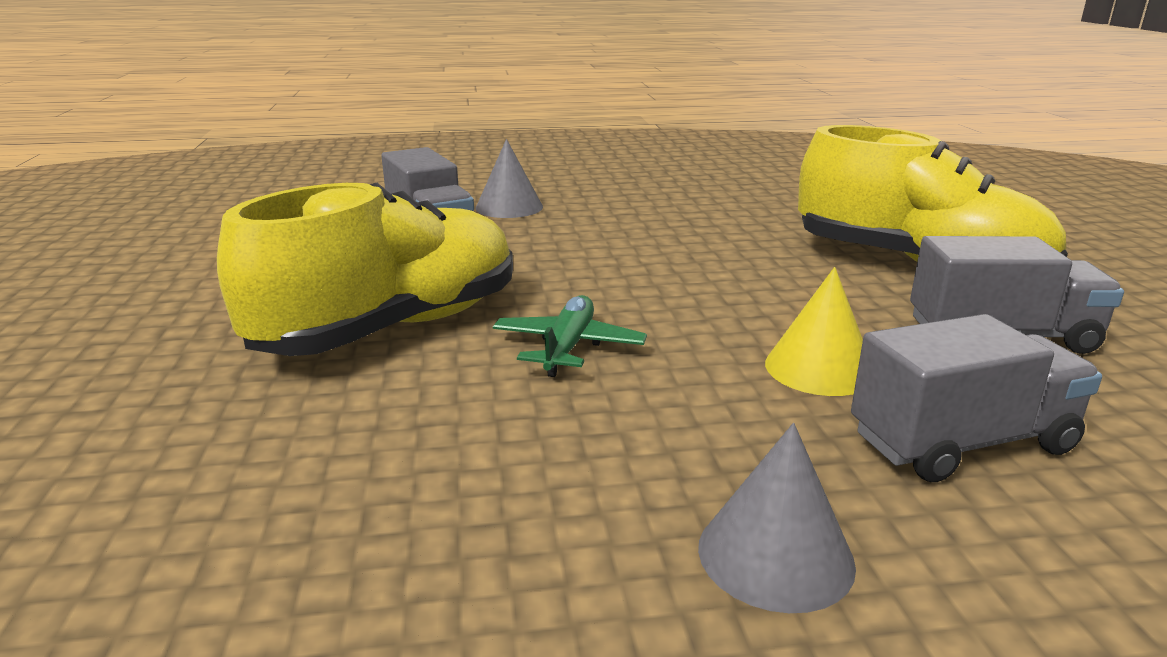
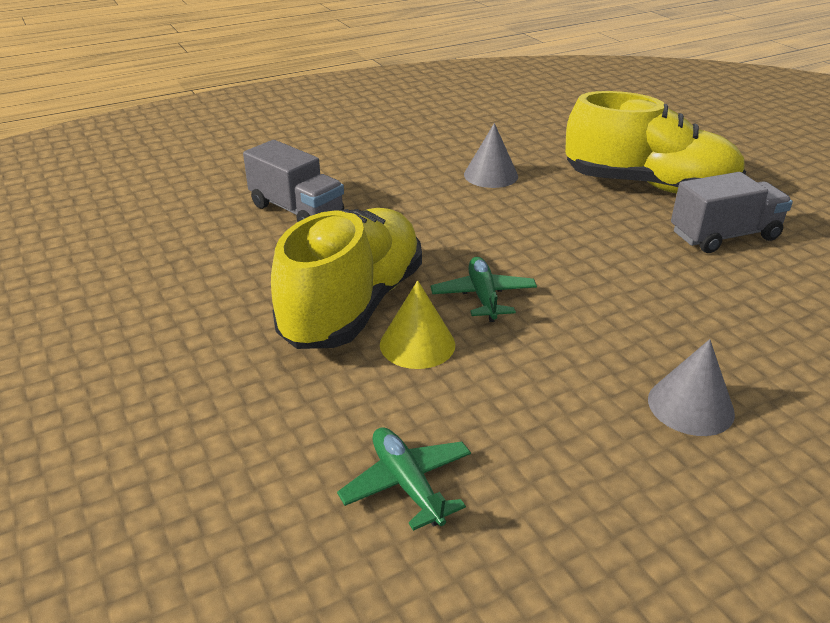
camera: 20 degrees left, 10 degrees up
grey cone [476,139,543,218] -> grey cone moved to [464,123,518,188]
yellow cone [765,267,863,396] -> yellow cone moved to [380,280,455,369]
grey truck [851,314,1102,482] -> none
none -> green plane [337,427,471,531]

